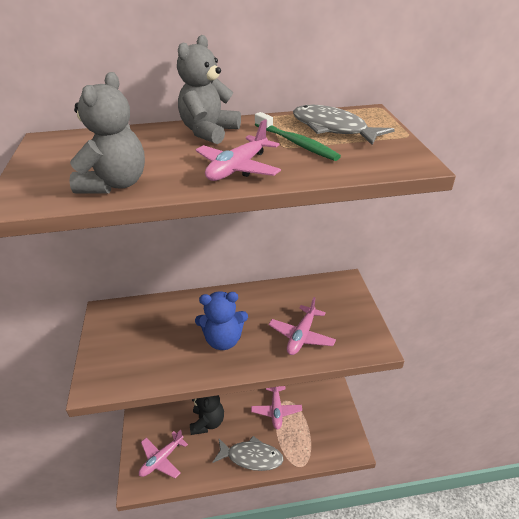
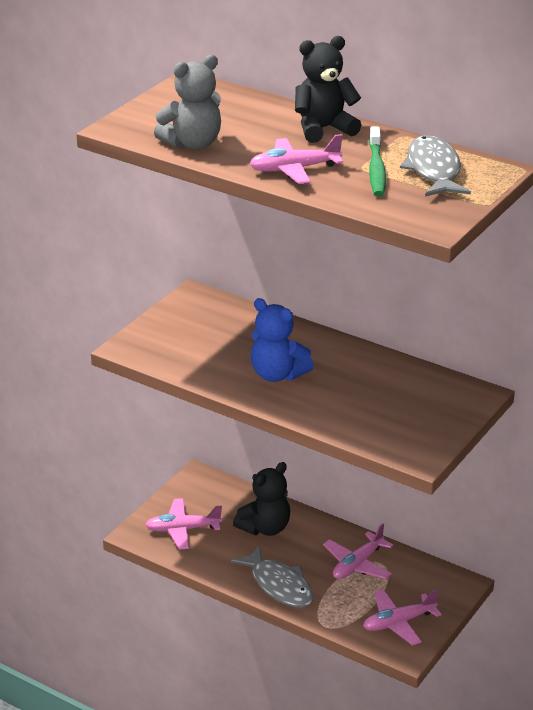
camera: 40 degrees right, 5 degrees down
grey teddy bear [177,35,241,144] -> black teddy bear [295,36,361,143]
pink plane [269,297,336,355] -> pink plane moved to [363,589,442,646]

